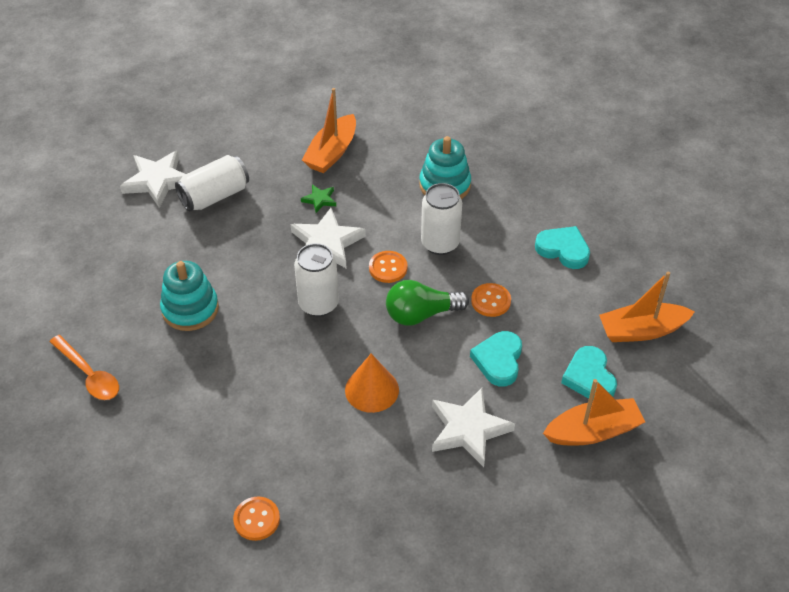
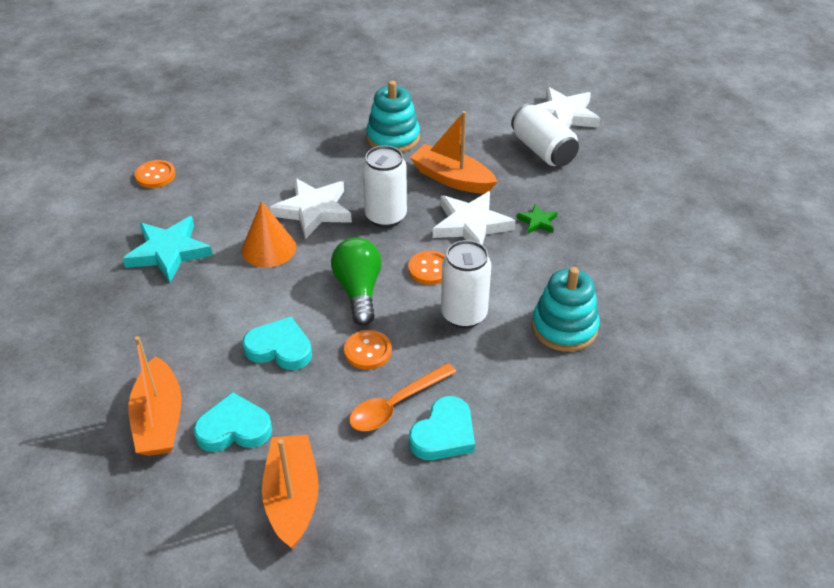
camera: 95 degrees right, 5 degrees down
orange spoon [50,335,119,400] -> orange spoon moved to [349,363,456,431]
orange boat [302,88,356,173] -> orange boat moved to [410,111,497,193]
white star [432,388,515,467] -> white star moved to [270,178,352,239]
none -> turquoise star [122,216,213,283]

